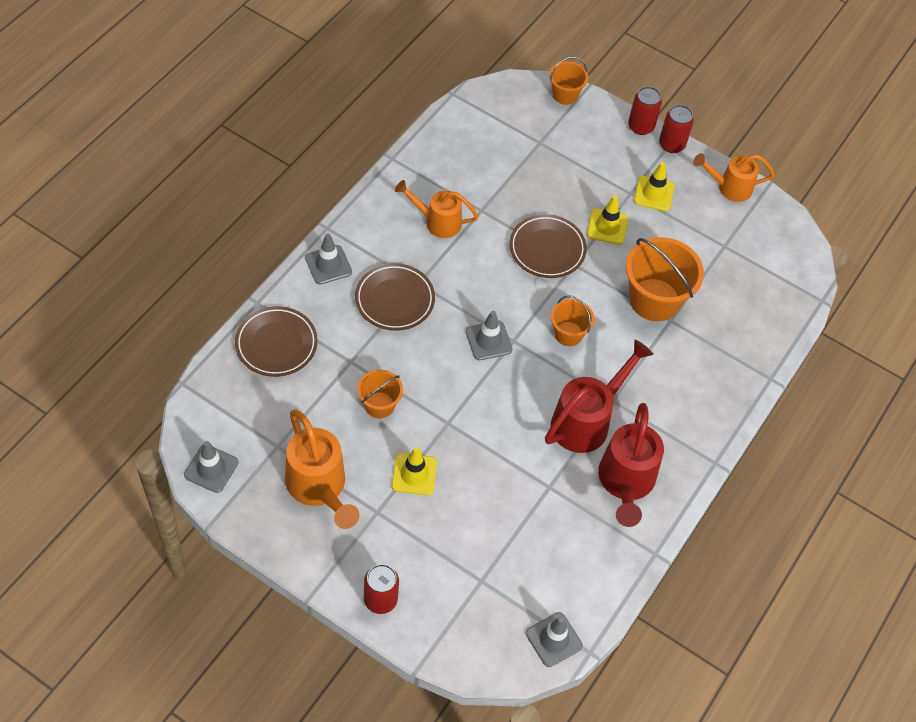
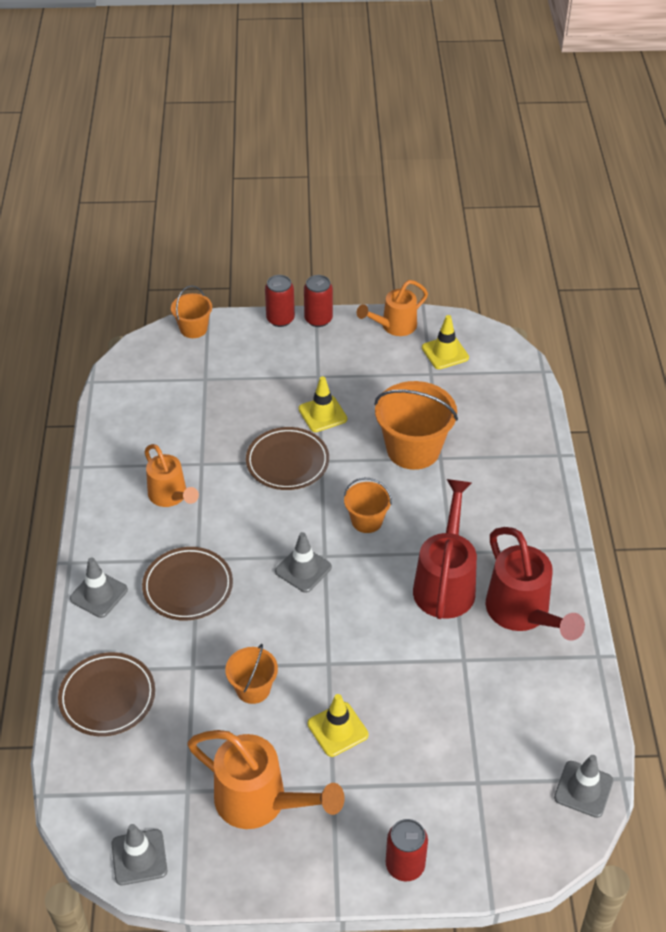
camera: 30 degrees left, 10 degrees down
orange watering can [395,180,479,238] -> orange watering can turned 105 degrees counterclockwise [145,444,199,507]
yellow traffic cone [634,162,675,211] -> yellow traffic cone moved to [422,315,469,369]

